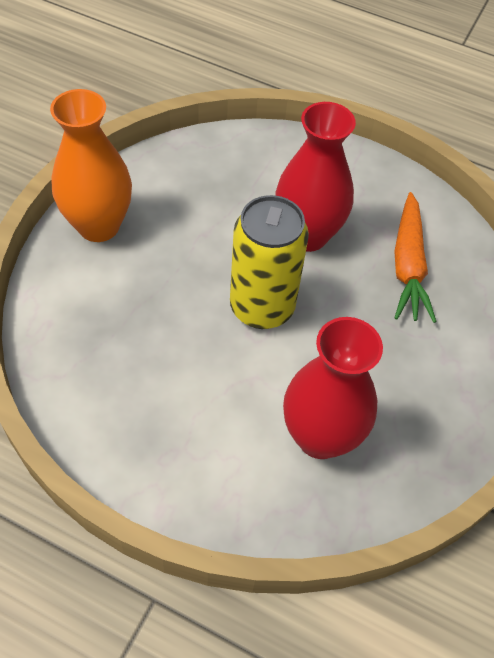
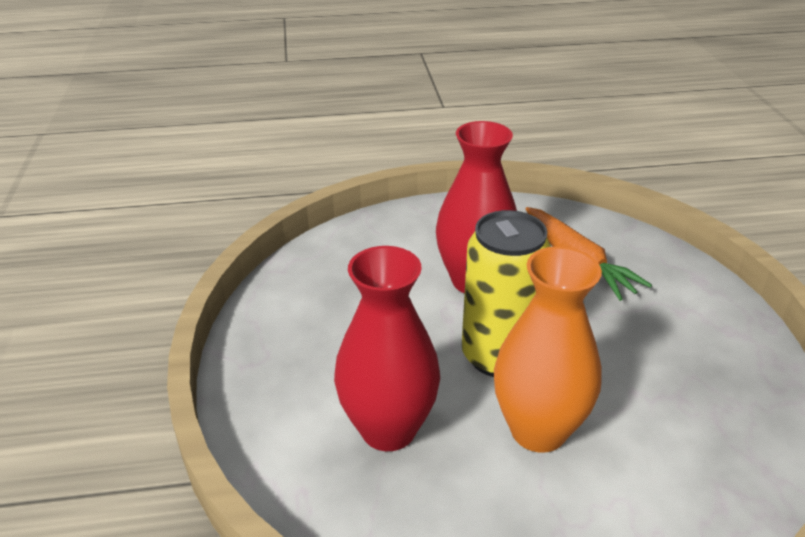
camera: 30 degrees left, 20 degrees down
orange vase [50,89,132,242] -> orange vase moved to [494,246,602,453]
red vase [283,317,383,459] -> red vase moved to [334,246,440,451]

